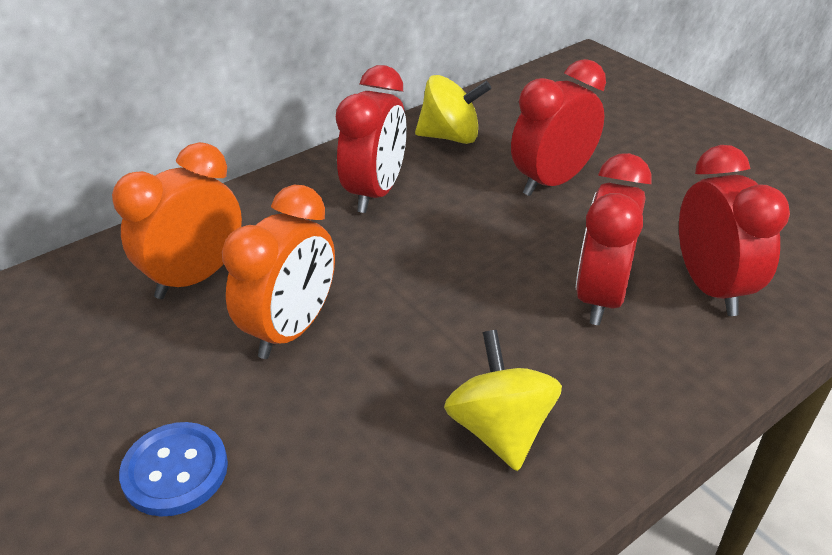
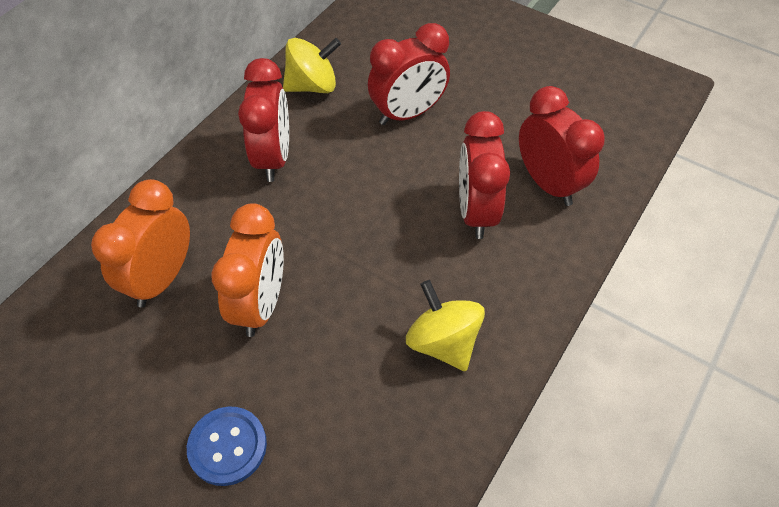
camera: 20 degrees left, 15 degrees up
red clock [511,59,606,196] -> red clock turned 150 degrees counterclockwise [368,23,450,125]

